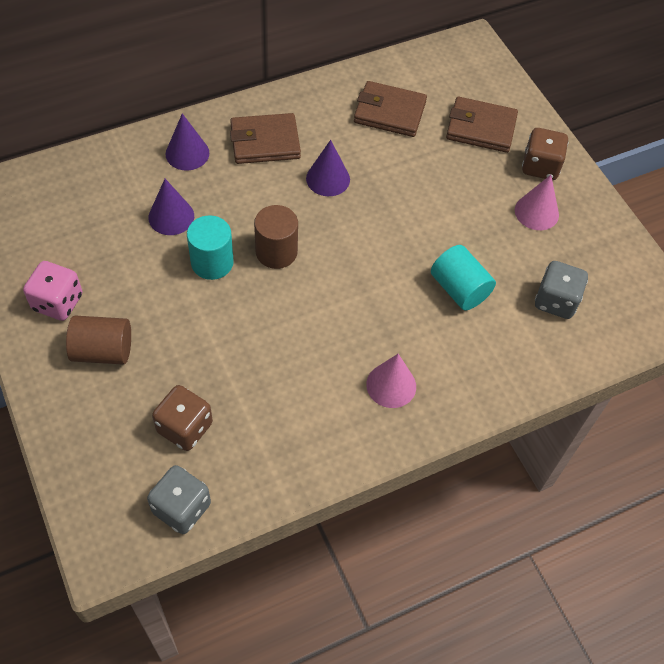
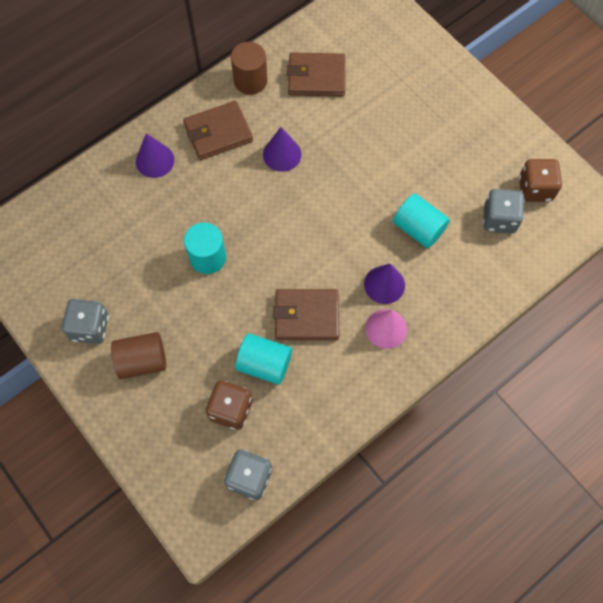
camera: 10 degrees left, 10 degrees up
pink dice [23,261,82,321] -> grey dice [62,299,109,344]
purple cone [148,179,194,235] -> purple cone moved to [364,264,405,304]
brown cylinder [254,205,298,269] -> brown cylinder moved to [231,42,267,95]
brown wallet [446,97,518,153] -> brown wallet moved to [273,289,339,340]
pink cone [515,175,559,230] -> none
brown dice [522,128,568,180] -> brown dice moved to [519,159,562,202]
none -> turquoise cylinder [235,333,292,385]

